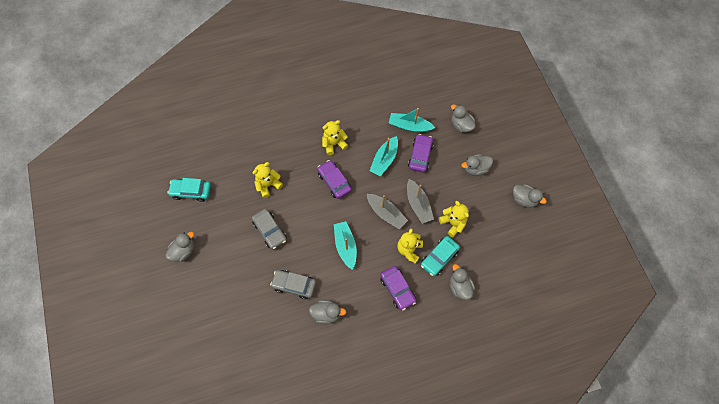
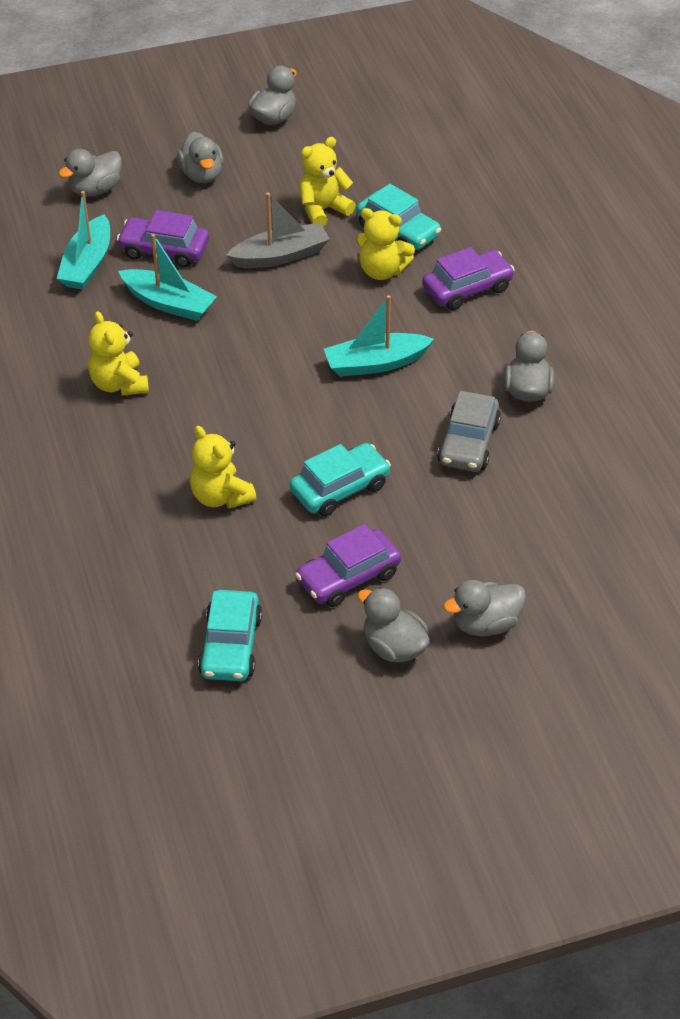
camera: 90 degrees left, 20 degrees down
grey car [252,209,287,250] -> turquoise car [290,443,391,516]
purple car [317,160,352,199] -> purple car moved to [295,524,401,607]
grey boat [367,194,408,230] -> none
grey duck [450,264,475,300] -> grey duck moved to [443,580,526,636]

